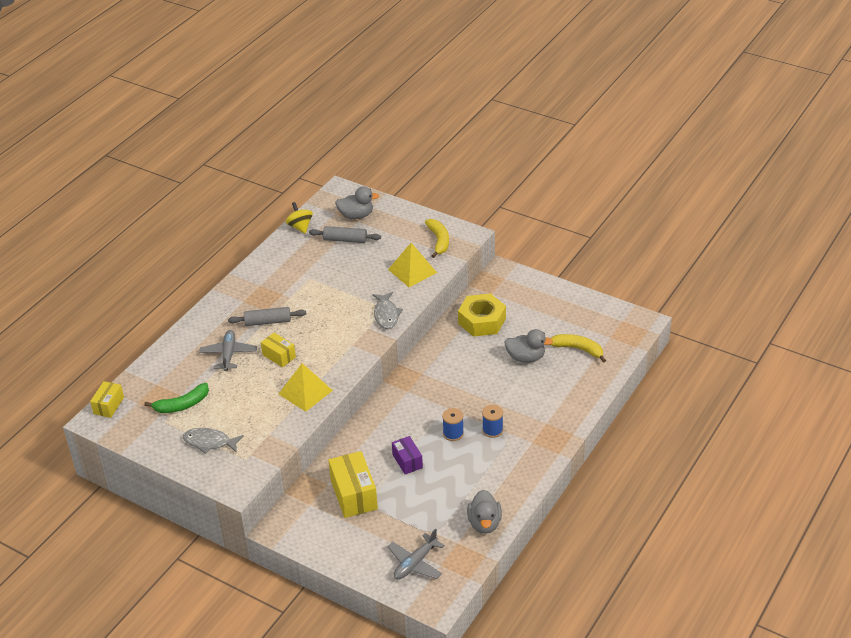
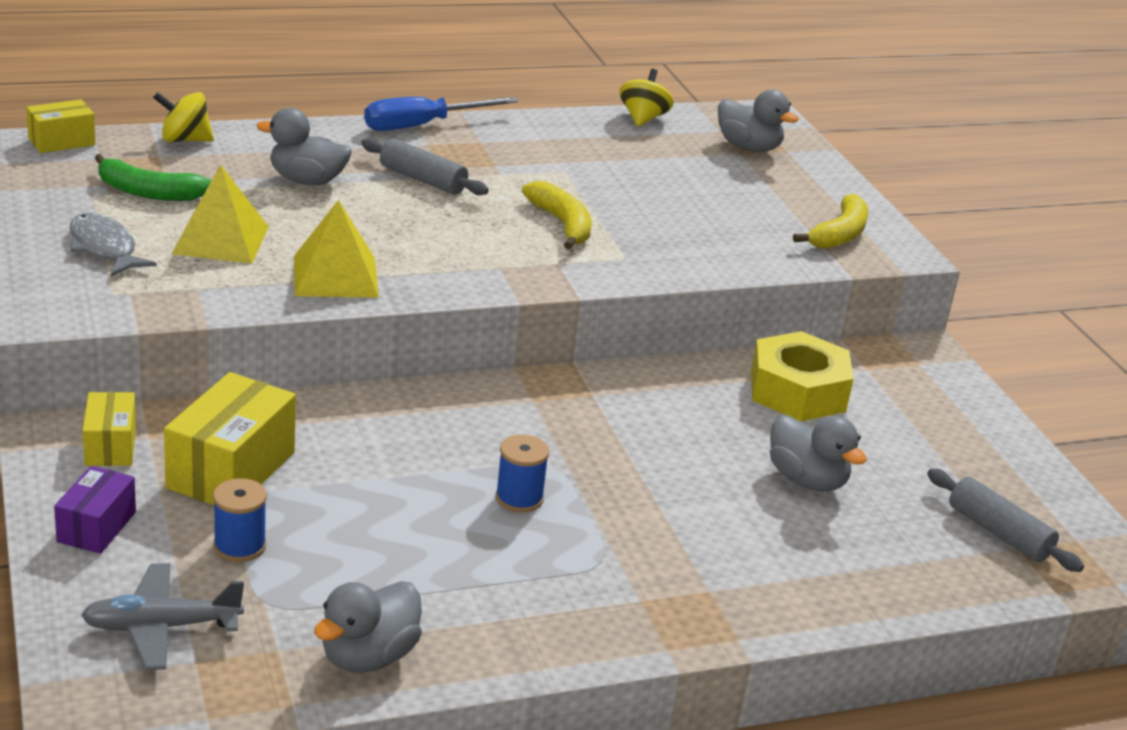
camera: 35 degrees right, 10 degrees down
grey plane [199,330,257,371] -> grey duck [257,108,352,185]
yellow box [261,333,296,367] -> yellow box moved to [82,392,136,466]
grey rolling pin [309,226,381,243] -> grey rolling pin moved to [927,469,1084,572]
grey fish [372,292,403,329] -> none
yellow pyramid [388,243,437,287] -> yellow pyramid moved to [172,164,269,264]
purple box [392,436,423,474] -> purple box moved to [54,466,136,554]
blue spool [482,405,503,438] -> blue spool moved to [213,478,267,562]
yellow banana [550,334,606,363] -> yellow banana moved to [522,181,591,250]
none -> yellow spinning top [153,92,214,142]
none -> blue screwdriver [364,97,518,131]

